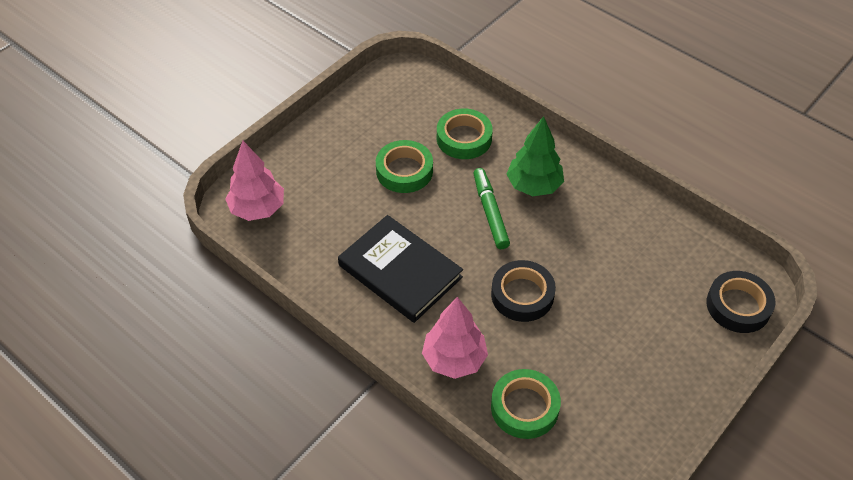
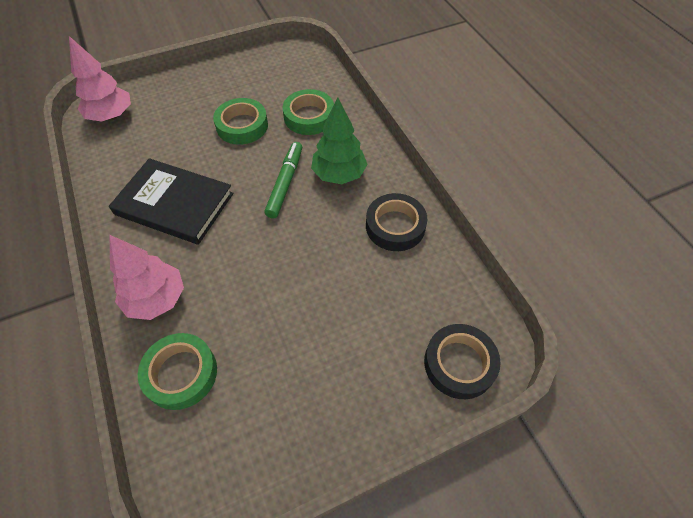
camera: 25 degrees right, 5 degrees up
black book [338,215,463,323] -> black book turned 45 degrees counterclockwise [109,158,233,245]
black tape [491,260,556,322] -> black tape moved to [366,193,427,251]

